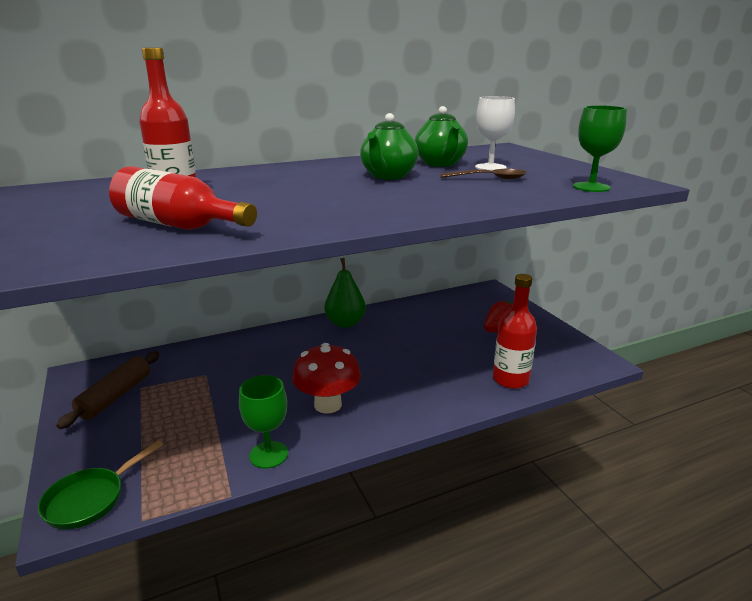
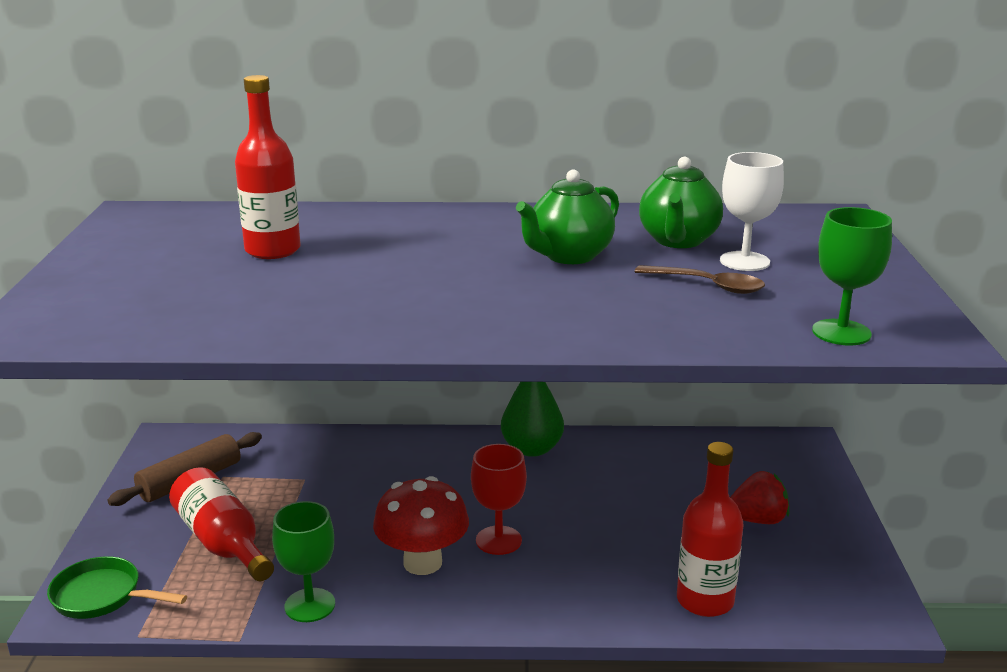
camera: 25 degrees right, 0 degrees up
green pan [38,440,163,530] -> green pan turned 45 degrees clockwise [47,556,187,619]
red bottle [109,166,257,230] -> red bottle moved to [169,467,274,581]
none -> red goblet [471,444,527,555]

